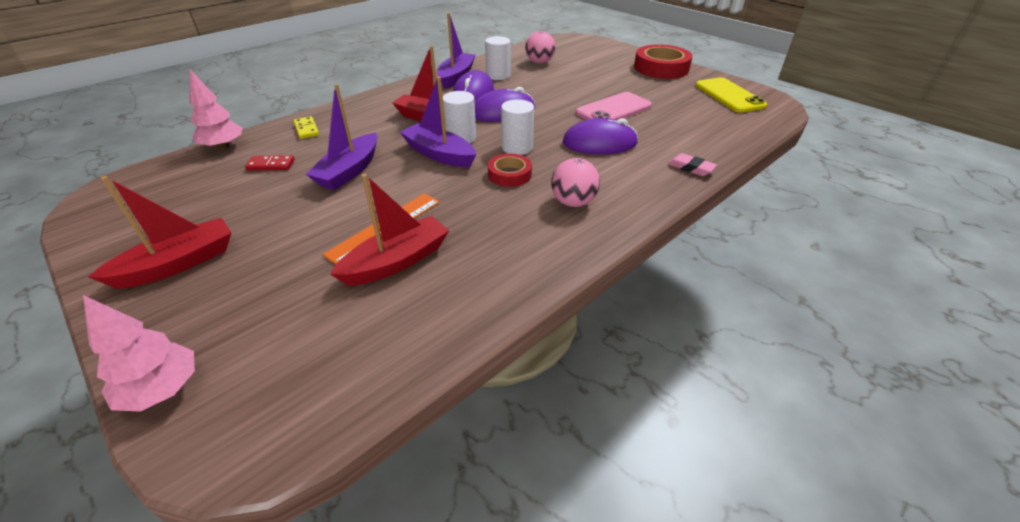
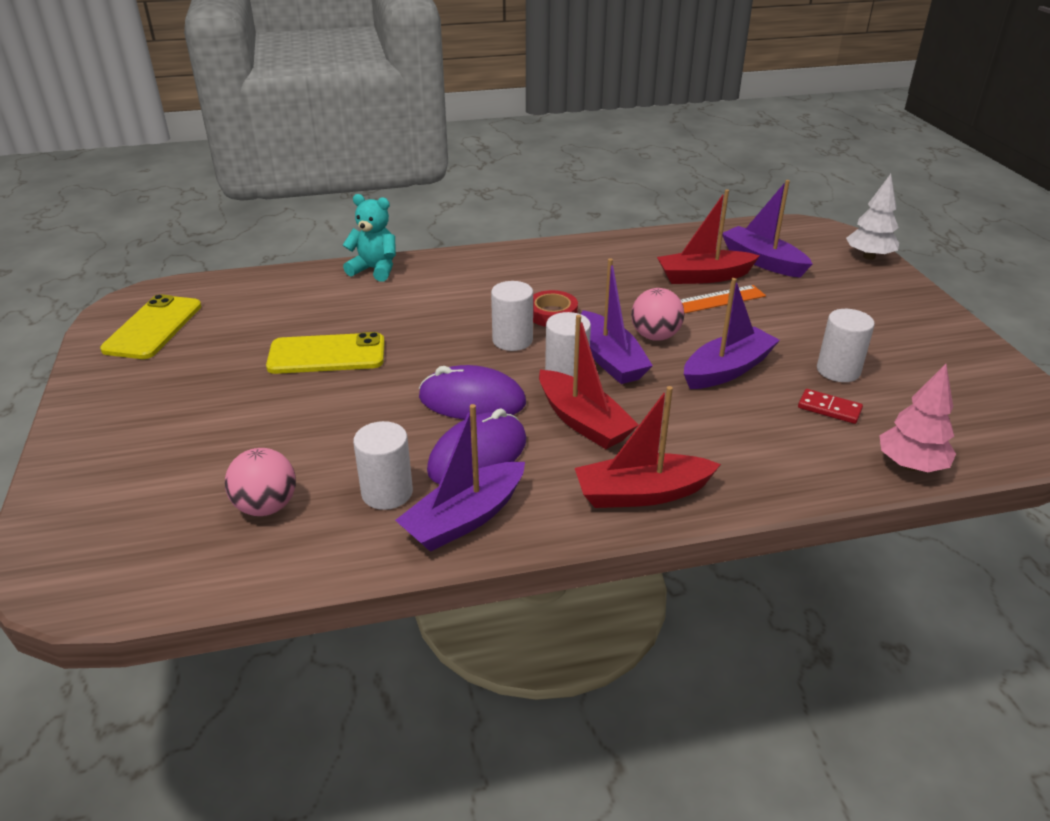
camera: 150 degrees left, 5 degrees down
pink tree [83,295,195,412] -> white tree [846,174,899,260]
red boat [88,176,231,289] -> red boat moved to [575,386,721,508]
yellow domino [294,116,319,139] -> none
pink ball [551,158,600,207] -> pink ball moved to [631,288,685,341]
purple mouse [563,118,638,154] -> none
pink phone [576,92,652,120] -> yellow phone [266,332,385,374]
red tape [634,44,693,79] -> none
pink eraser [668,153,717,176] -> turquoise teddy bear [343,194,396,282]
none -> purple boat [723,180,812,278]
none -> white cylinder [817,309,875,382]

